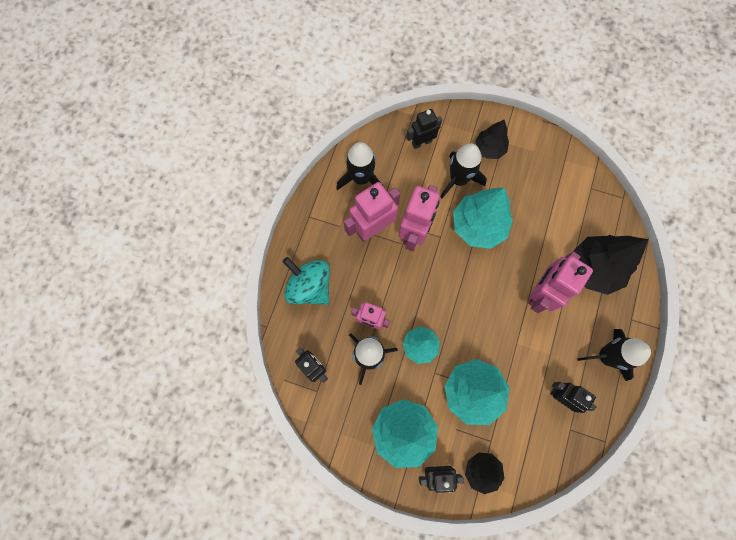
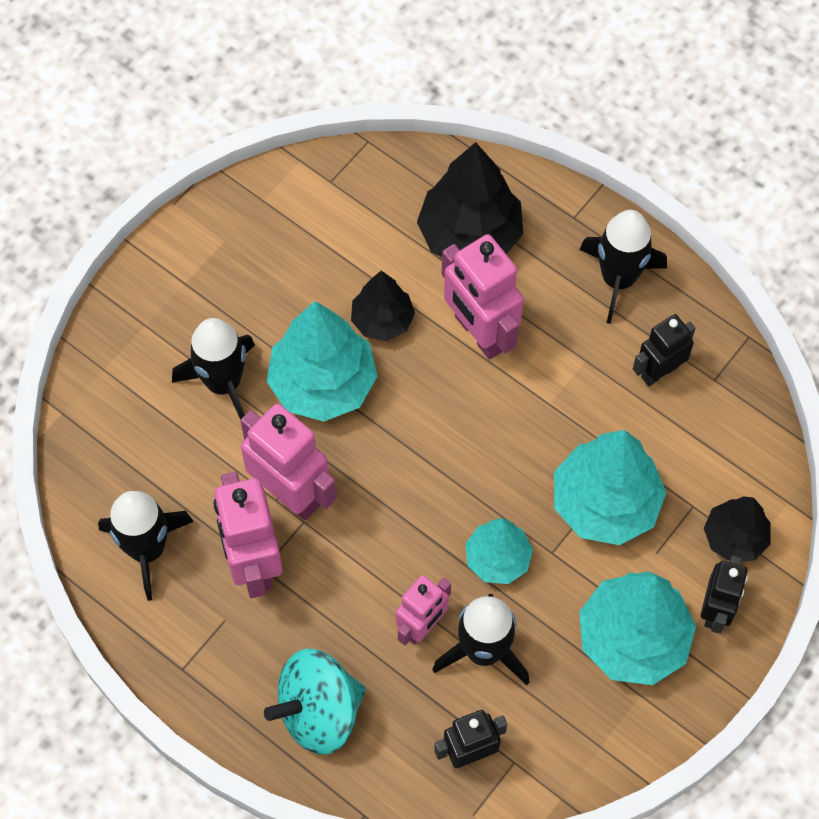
camera: 70 degrees left, 10 degrees down
black robot [406,109,442,149] -> none
black tree [475,120,509,159] -> black tree moved to [351,271,415,341]

